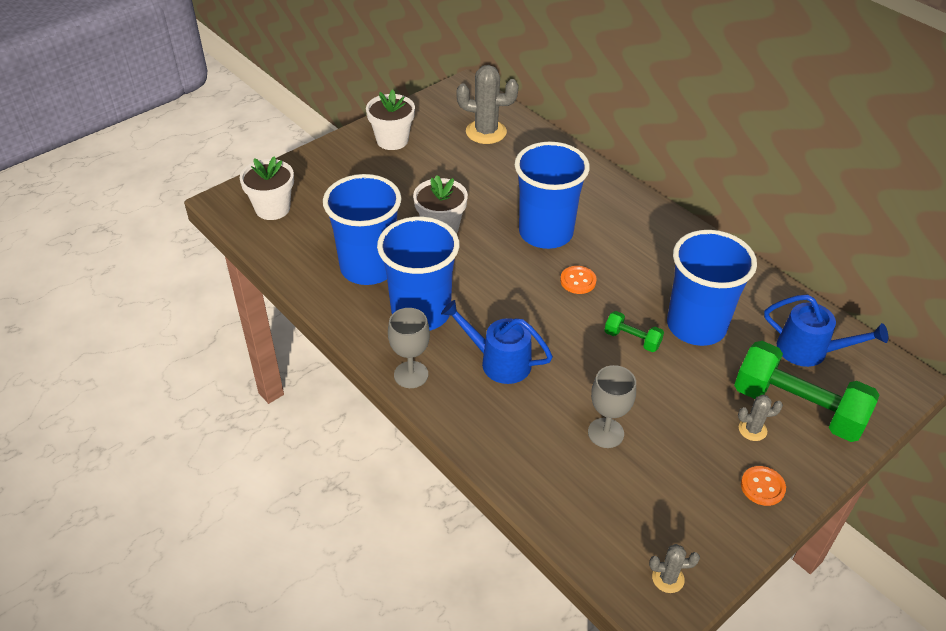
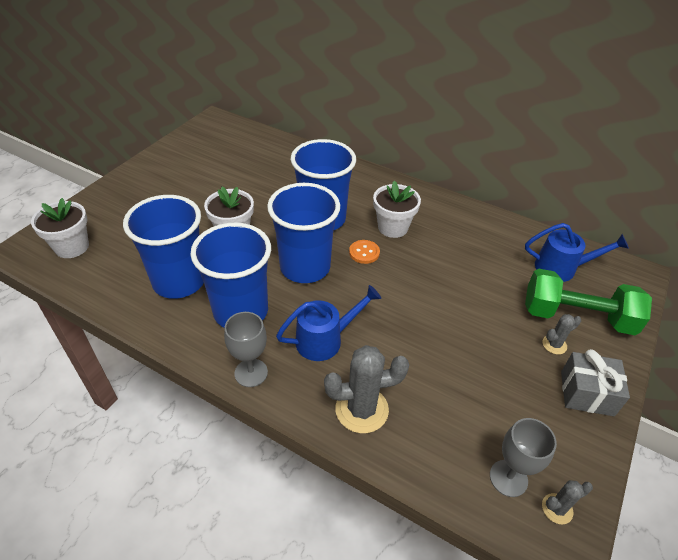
camera: 20 degrees left, 0 degrees up
white flower pot [366,89,415,150] -> white flower pot moved to [373,181,421,238]
blue watering can [441,300,553,384] -> blue watering can turned 150 degrees clockwise [276,285,381,361]
grey cactus [457,65,519,144] -> grey cactus moved to [324,345,409,433]
grey goblet [588,365,636,448] -> grey goblet moved to [490,418,557,497]
green dumbbell [604,311,664,352] -> none
blue cup [667,230,757,346] -> blue cup moved to [267,183,340,283]
orange button [741,466,786,506] -> grey gift [561,349,630,416]

